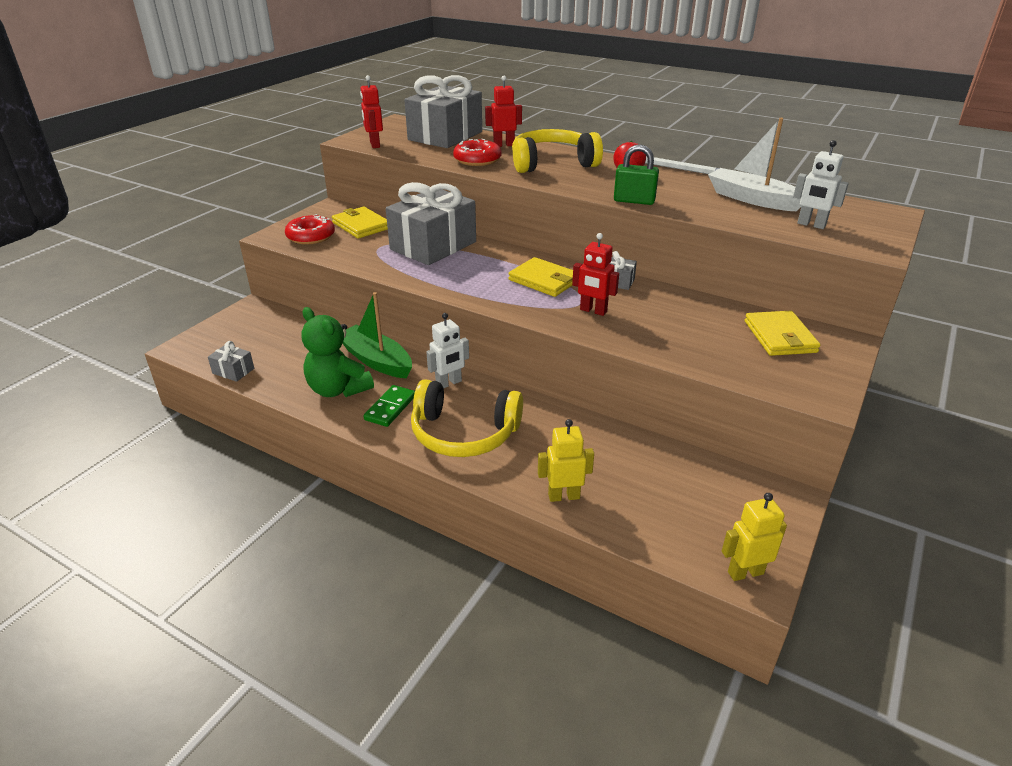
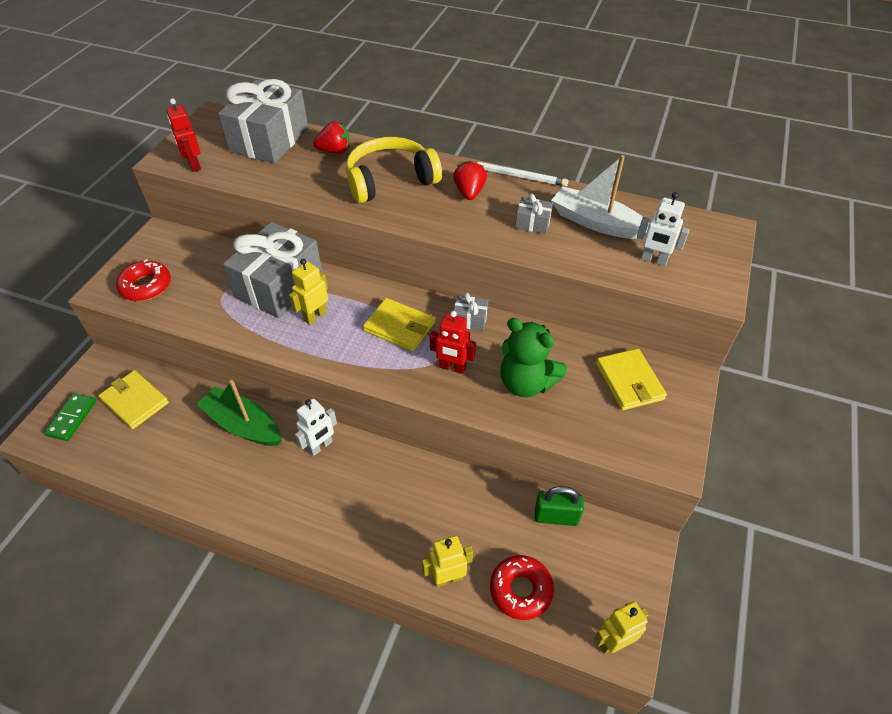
camera: 10 degrees left, 15 degrees up
grey gift [208,341,254,382] -> grey gift moved to [515,194,553,234]
green teddy bear [301,307,374,397] -> green teddy bear moved to [501,318,567,397]
yellow wallet [332,207,388,239] -> yellow wallet moved to [98,370,169,429]
green domino [364,385,415,427] -> green domino moved to [44,393,96,441]
yellow headphones [411,379,523,457] -> none
red donut [453,139,501,166] -> red donut moved to [490,555,554,620]
red robot [485,76,522,147] -> red strawberry [313,121,350,154]
green padlock [614,145,659,205] -> green padlock moved to [535,486,584,526]
none -> yellow robot [289,259,328,325]

